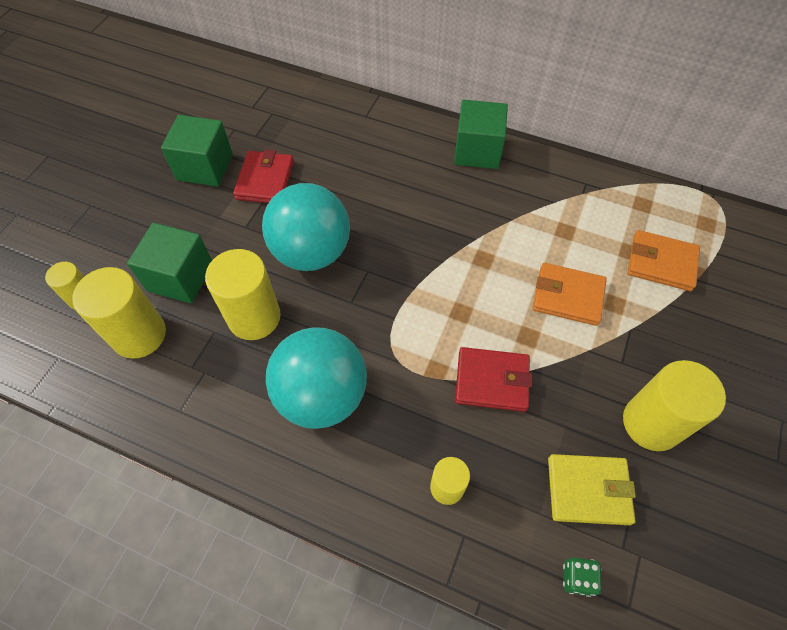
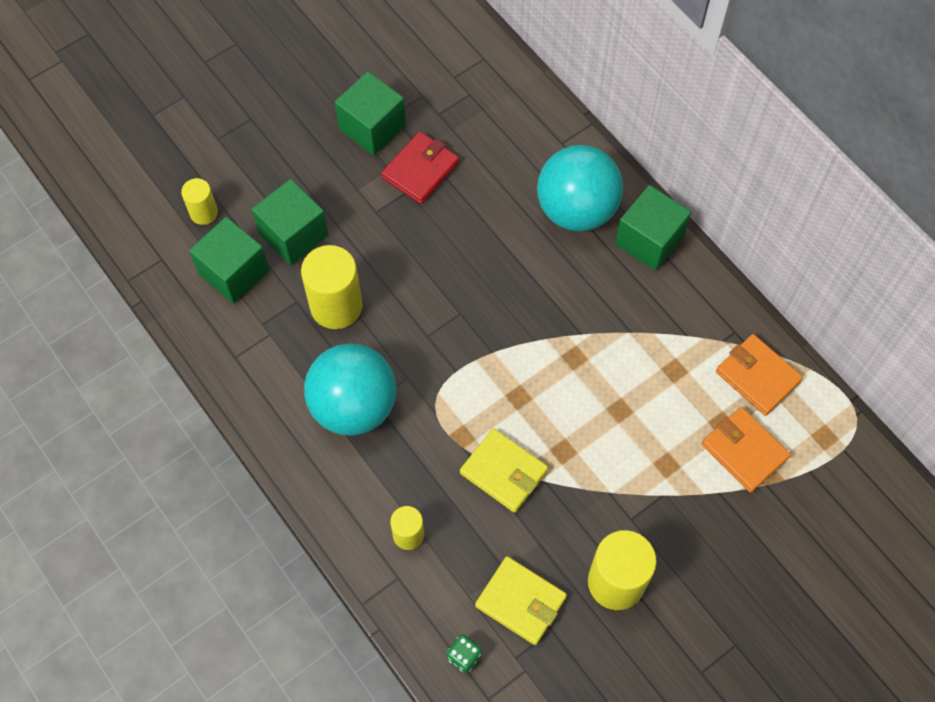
camera: 30 degrees right, 5 degrees up
yellow cylinder [72,267,166,359] -> green cube [189,217,269,304]
turquoise ball [262,183,350,271] -> turquoise ball moved to [537,145,623,231]
red wallet [455,347,532,412] -> yellow wallet [460,428,548,513]
orange wallet [533,263,607,326] -> orange wallet moved to [716,334,803,416]

